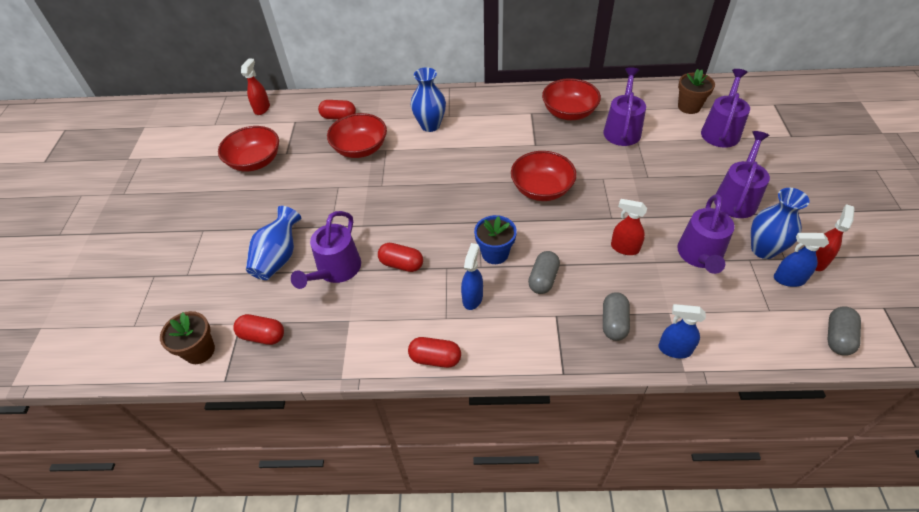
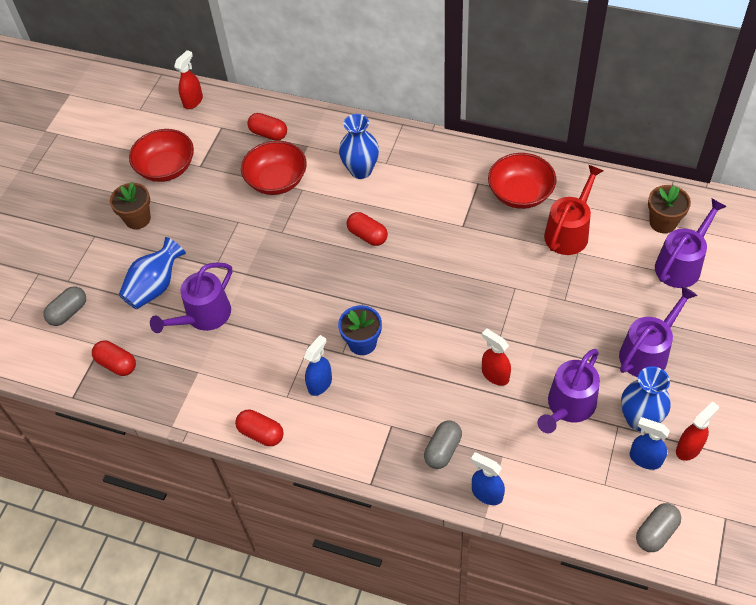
camera: 20 degrees right, 5 degrees up
brown flower pot [160,311,215,364] -> brown flower pot moved to [110,182,151,229]
red capsule [378,243,423,272] -> red capsule moved to [347,212,388,246]
red bowl [511,151,577,201] -> none
grey capsule [528,251,560,294] -> grey capsule moved to [43,286,86,326]
purple watering can [603,67,646,146] -> red watering can [544,164,604,255]

